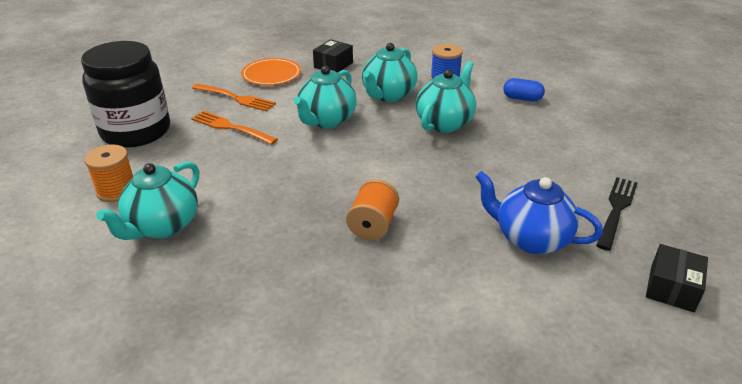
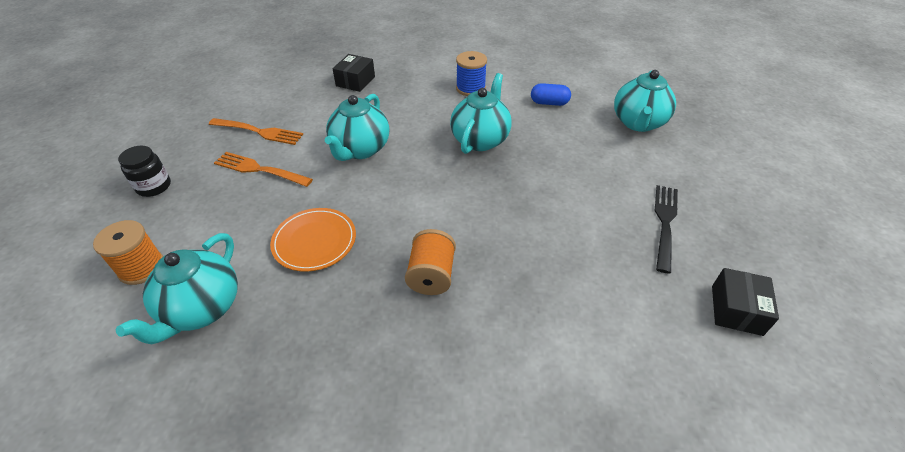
camera: 10 degrees left, 10 degrees up
black jar [81,41,170,148] -> black jar [118,145,171,197], size x0.45
orange plate [241,58,301,85] -> orange plate moved to [270,208,356,272]
turquoise teapot [362,43,418,102] -> turquoise teapot moved to [614,70,676,132]
blue teapot [475,171,603,254] -> none

